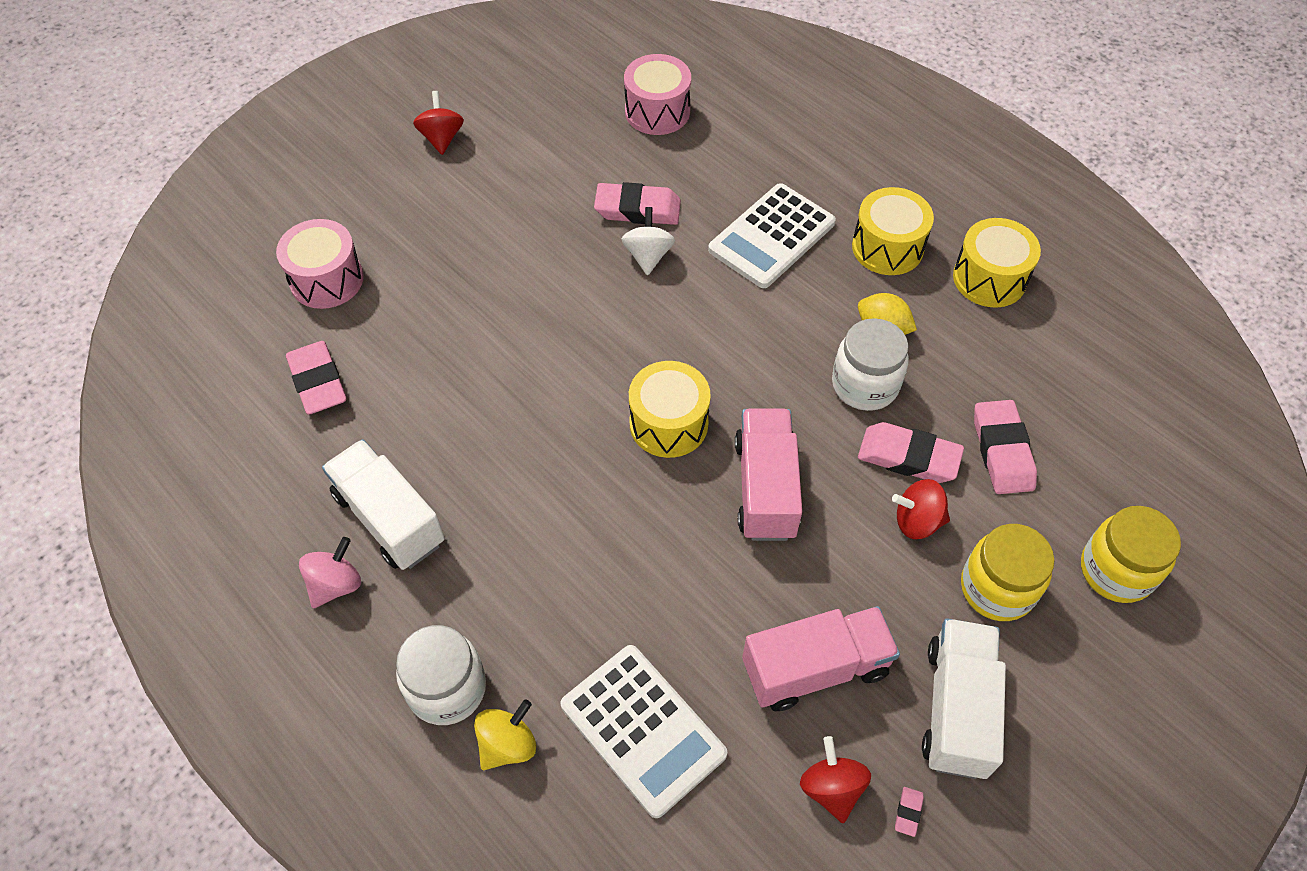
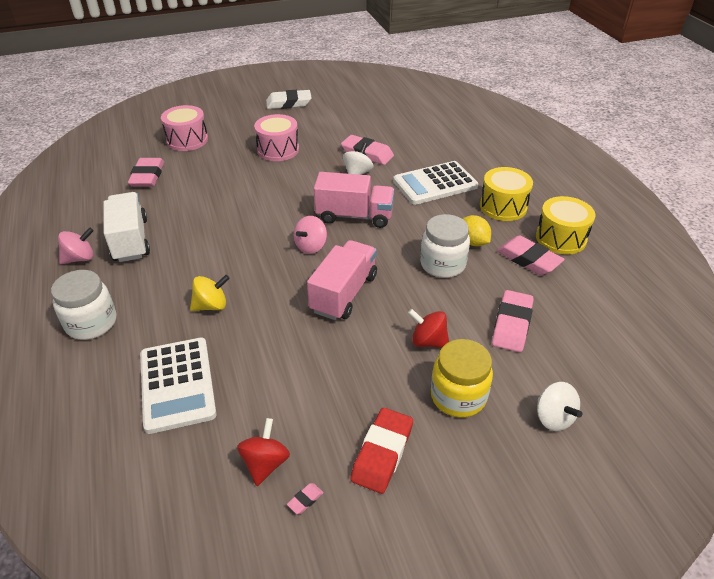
camera: 25 degrees right, 15 degrees down
red spinning top [413,91,464,155] -> white eraser [266,90,312,109]
yellow spinning top [474,699,536,770] -> yellow spinning top moved to [190,275,230,311]
pink drum [624,54,691,135] -> pink drum moved to [254,114,299,161]
yellow drum [629,361,711,458] -> pink spinning top [294,216,327,254]
pink truck [742,606,900,711] -> pink truck moved to [314,172,395,228]
pink eraser [858,422,964,483] -> pink eraser moved to [497,235,565,275]
white truck [922,618,1006,779] -> red eraser [350,408,413,494]
yellow jar [1081,506,1181,603] -> white spinning top [537,382,583,431]

